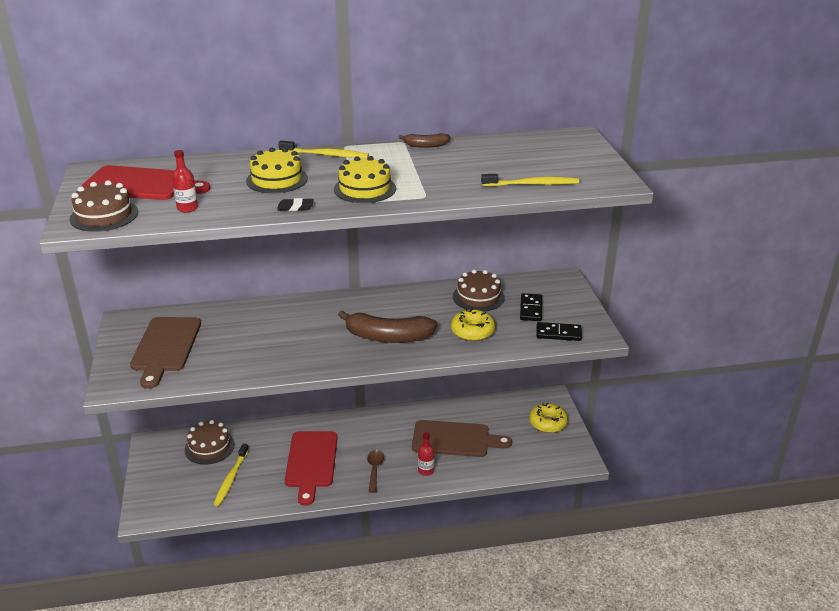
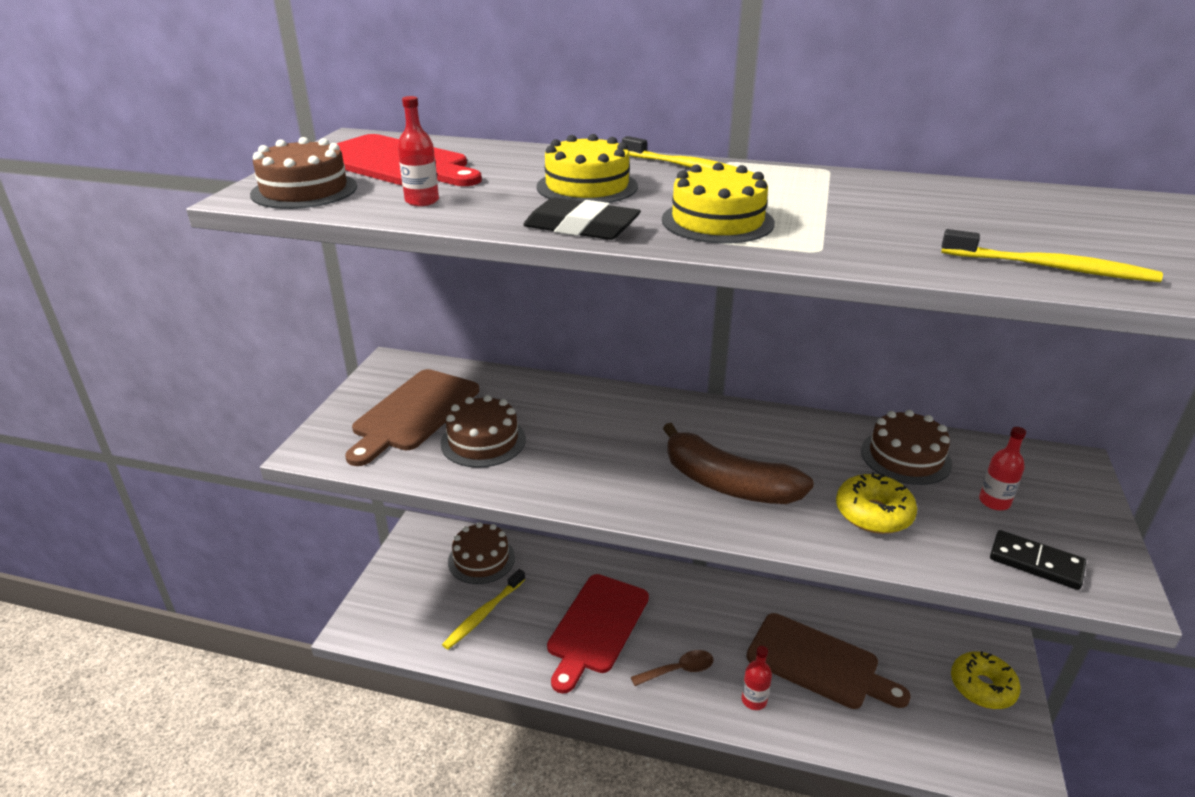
camera: 25 degrees right, 0 degrees up
black eraser [277,198,314,211] -> black eraser [523,197,641,240], size x1.78
brown spoon [367,450,384,493] -> brown spoon turned 45 degrees clockwise [631,650,714,686]
brown banana [399,133,450,148] -> none
black domino [520,293,542,321] -> red bottle [979,427,1026,510]
none -> brown cake [440,395,526,468]

